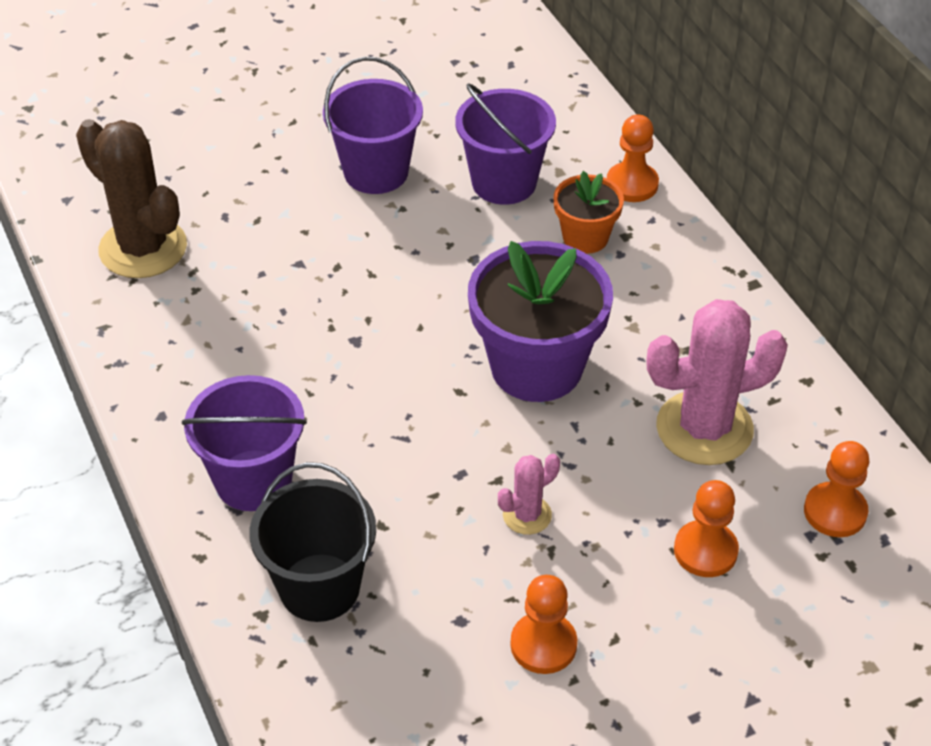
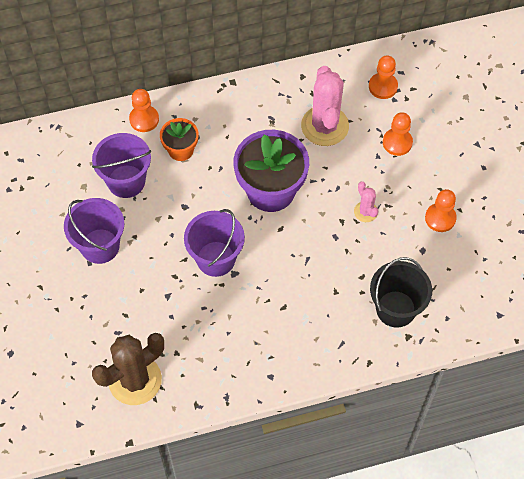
camera: 80 degrees left, 15 degrees up
purple bucket [182,375,307,511] -> purple bucket moved to [184,209,245,277]

